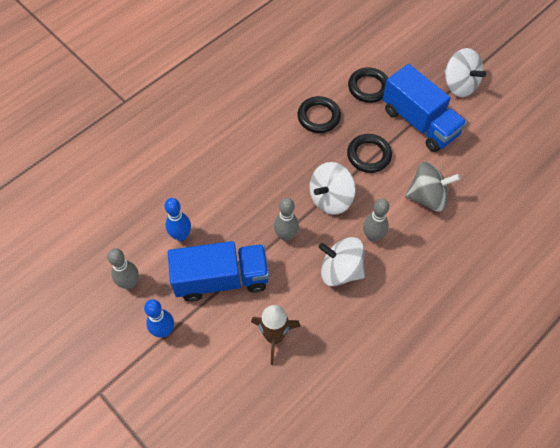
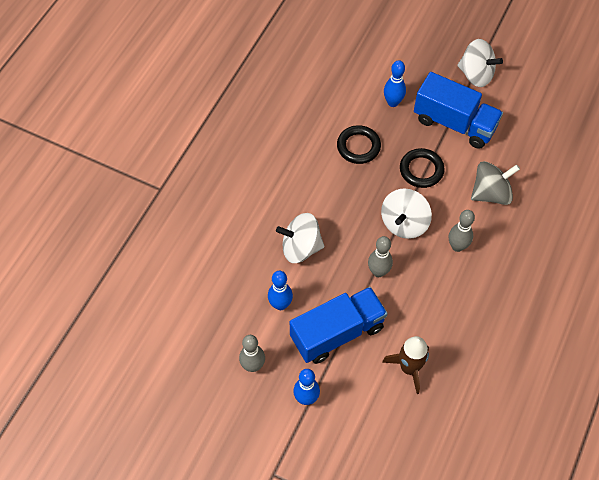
camera: 20 degrees left, 0 degrees up
white spinning top [318,237,365,286] -> white spinning top moved to [276,213,324,263]
black ring [348,68,388,103] -> blue bowling pin [384,60,406,107]

